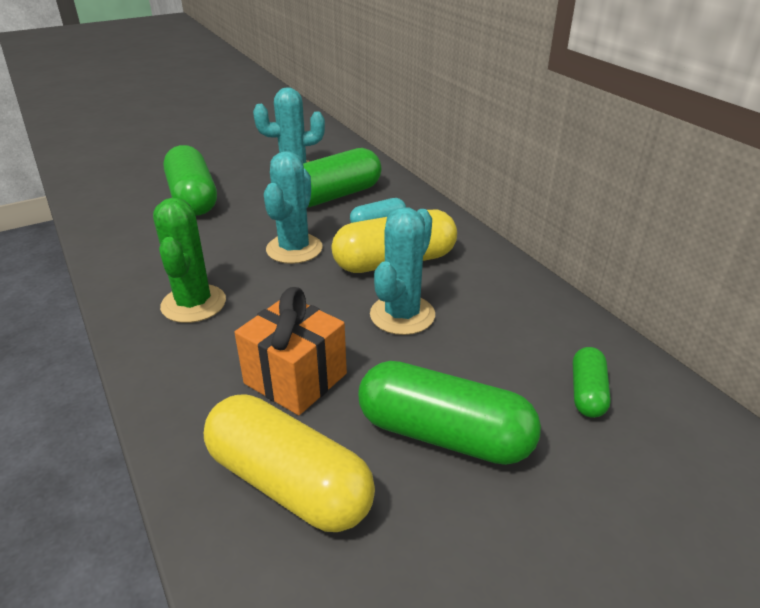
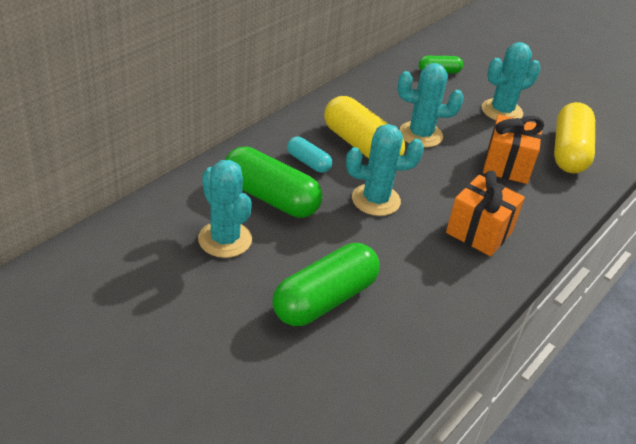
camera: 115 degrees left, 5 degrees up
green cactus [153,198,226,323] -> orange gift [446,171,525,256]
green capsule [358,361,541,465] -> turquoise cactus [482,42,541,120]

